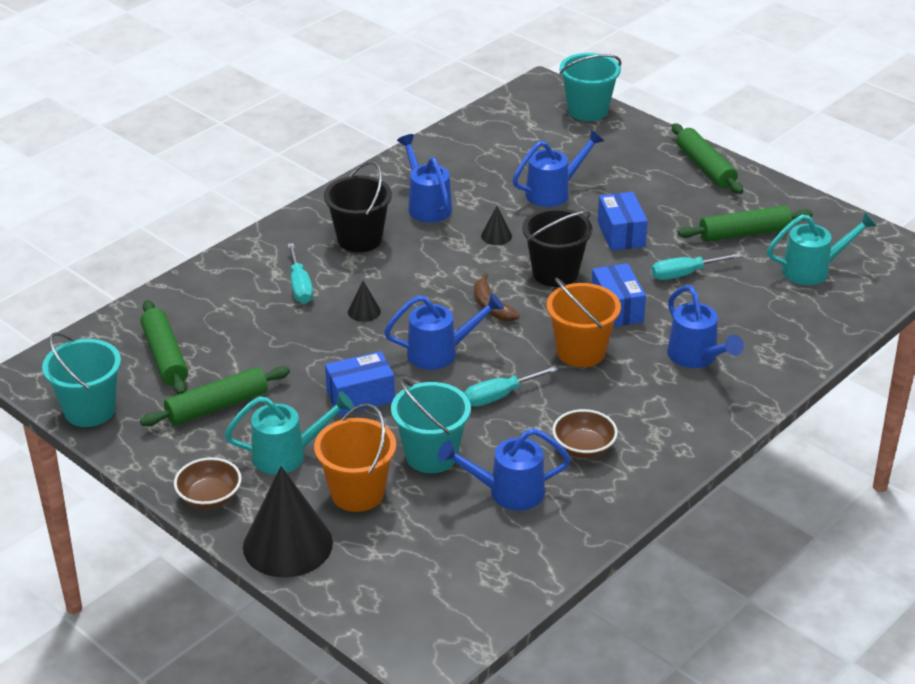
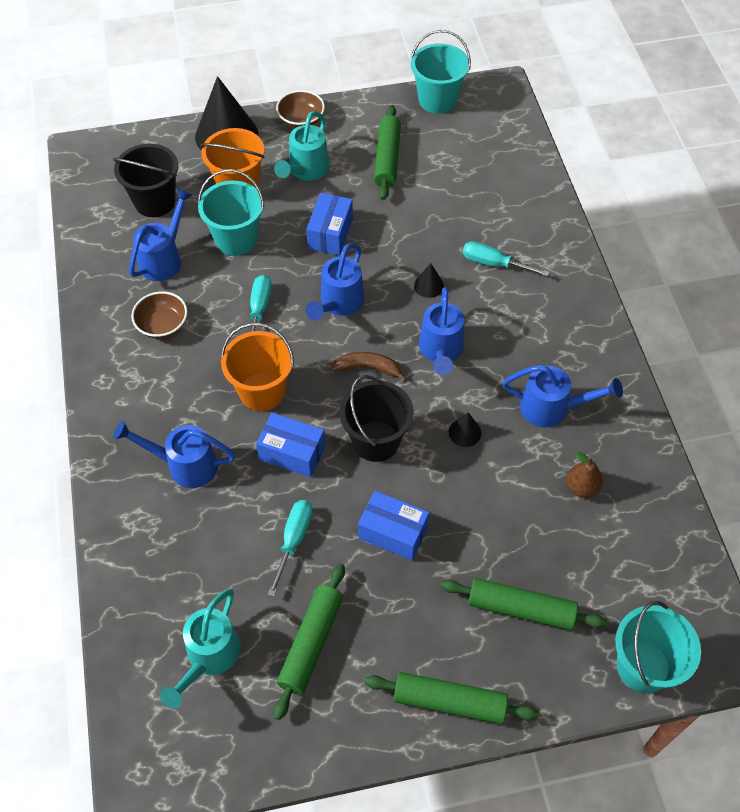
camera: 125 degrees right, 20 degrees up
green rolling pin [140,300,188,394] -> green rolling pin moved to [441,578,607,630]
black bucket [324,161,392,252] -> black bucket moved to [113,144,178,217]
blue watering can [512,130,604,207] -> blue watering can moved to [419,287,464,375]
none -> brown pear [566,452,603,498]

